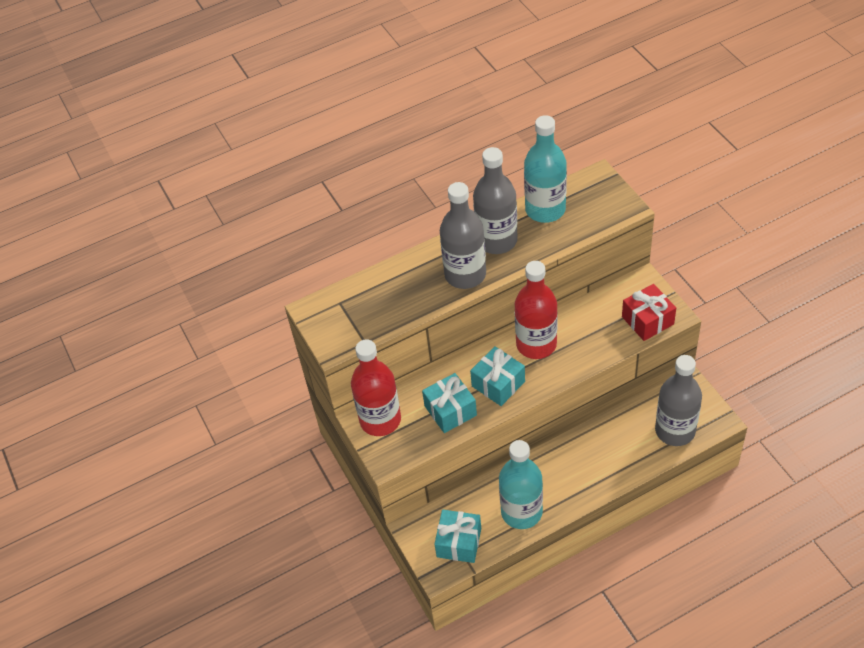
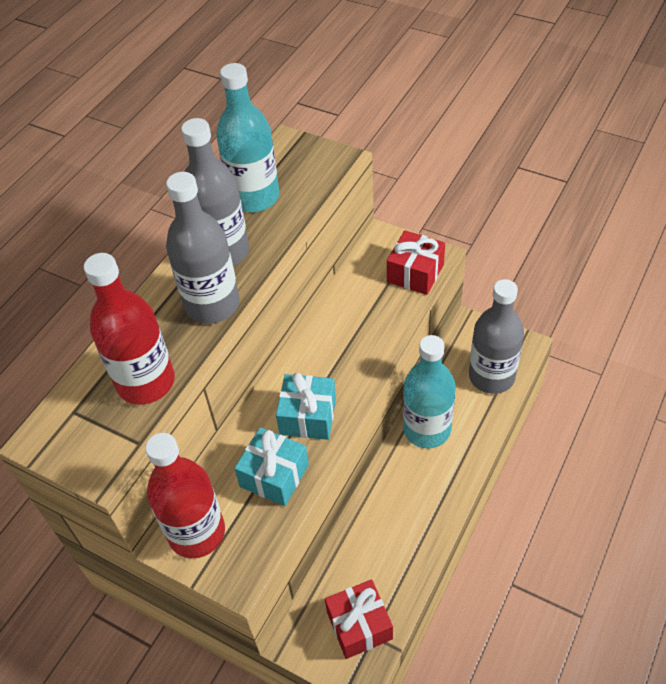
camera: 35 degrees left, 0 degrees up
turquoise gift [434,510,481,563] -> red gift [325,579,393,659]
turquoise bottle [499,440,543,529] -> turquoise bottle moved to [403,335,455,448]
red bottle [515,261,558,359] -> red bottle moved to [84,253,175,405]

